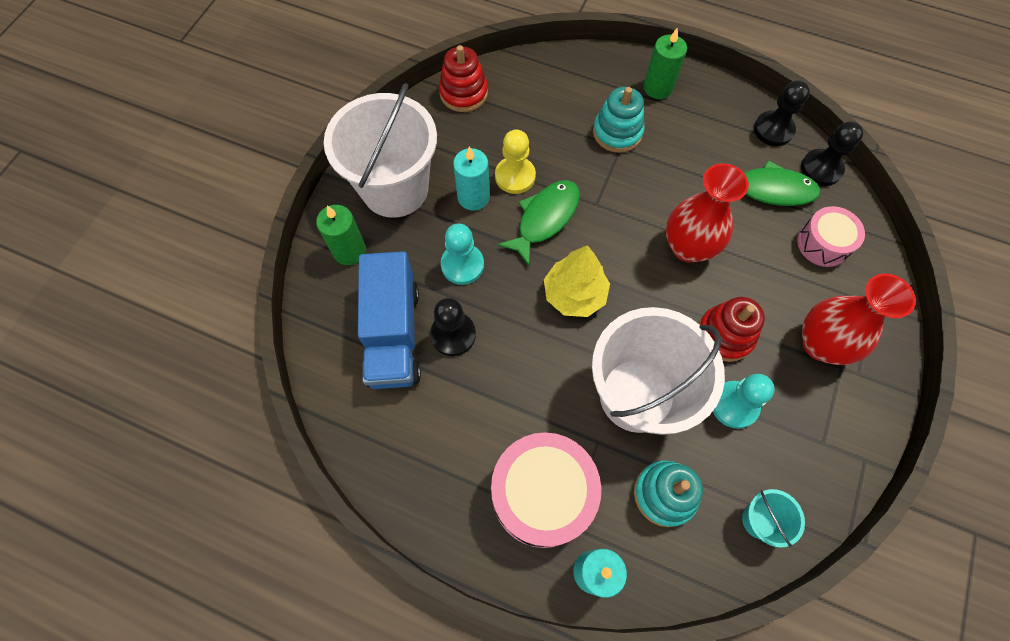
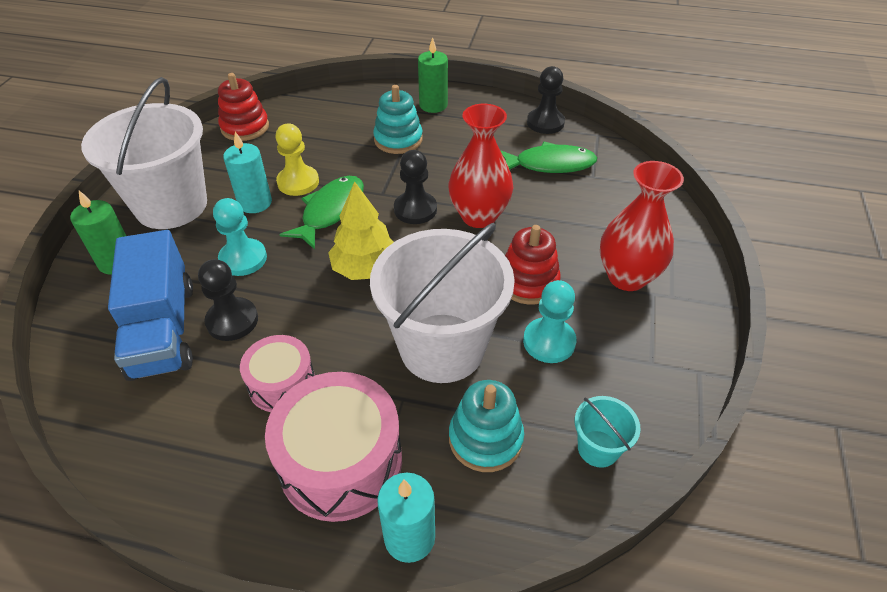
camera: 10 degrees left, 20 degrees down
pink drum [797,206,865,267] -> pink drum moved to [240,335,315,412]
black pawn [801,122,863,186] -> black pawn moved to [394,150,437,224]

